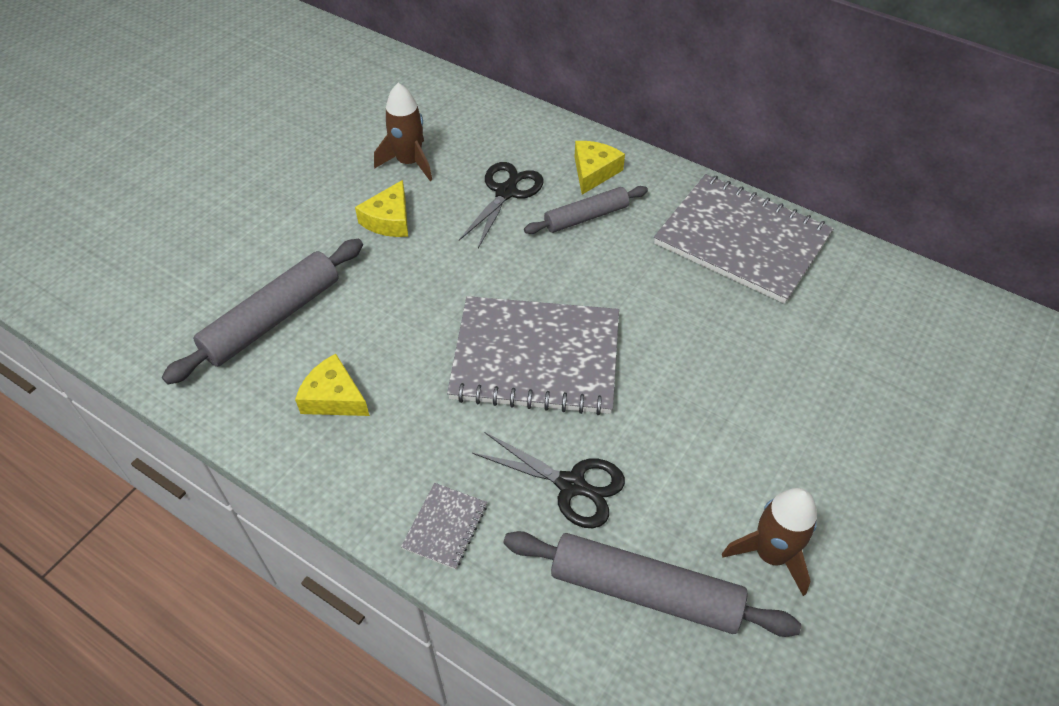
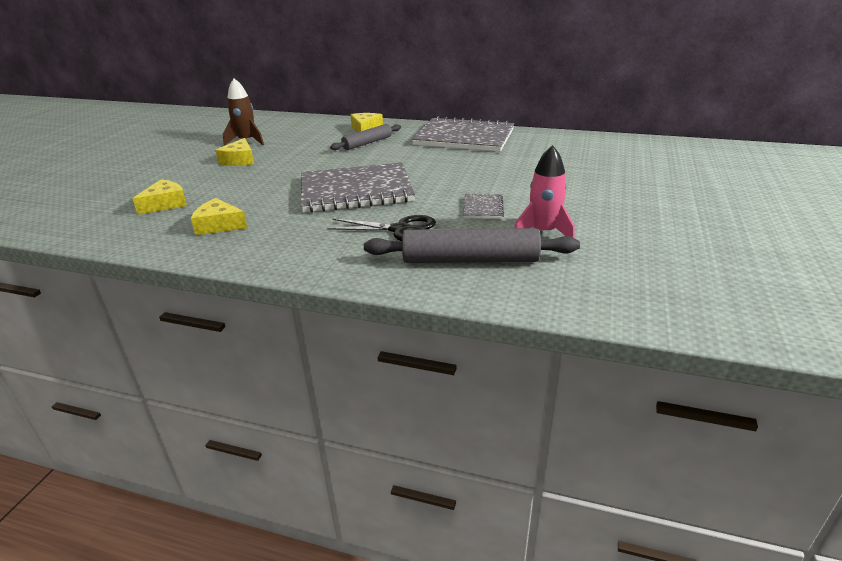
camera: 15 degrees left, 20 degrees down
grey rolling pin [162,239,363,384] -> yellow cheese [132,180,187,215]
grey notebook [401,483,487,569] -> grey notebook moved to [463,194,504,219]
black scissors [459,162,544,248] -> none
brown rocket [722,488,817,596] -> pink rocket [515,145,575,238]

